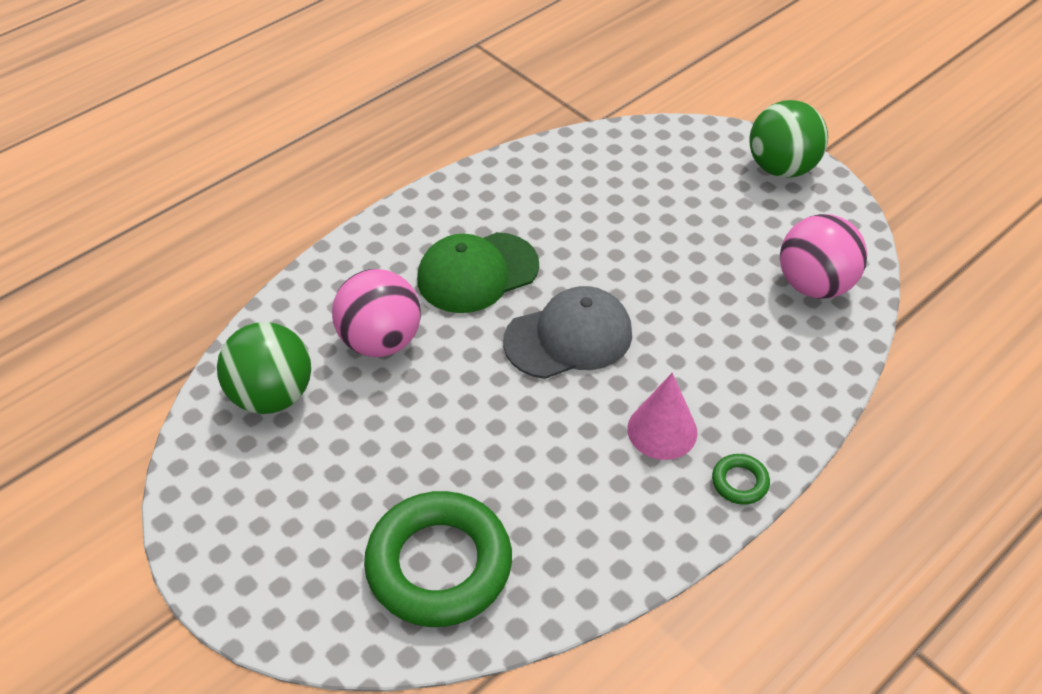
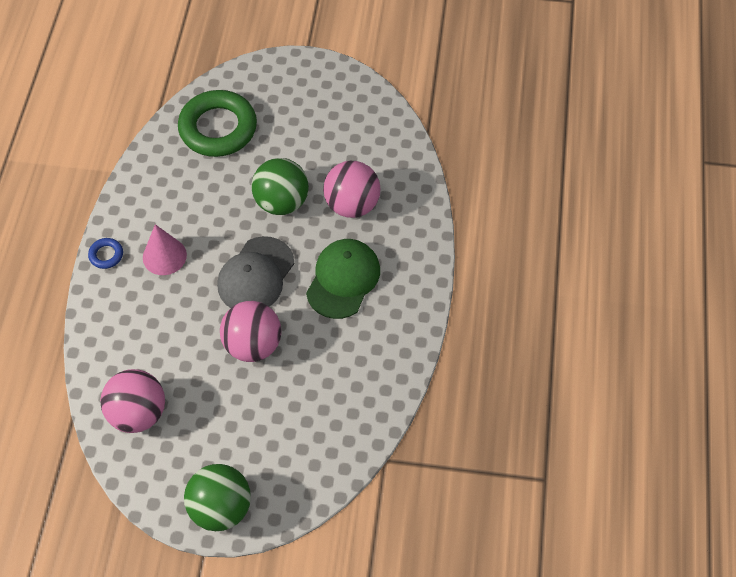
camera: 140 degrees right, 10 degrees up
green ball [217,322,311,414] -> green ball moved to [251,158,309,215]
green ring [712,454,770,505] -> blue ring [88,238,123,269]
none -> pink ball [220,301,281,362]

